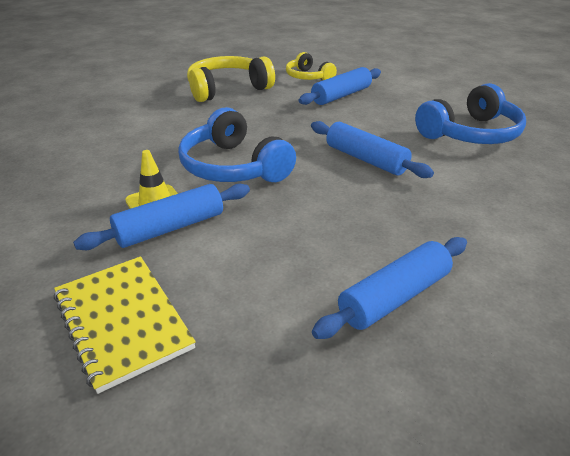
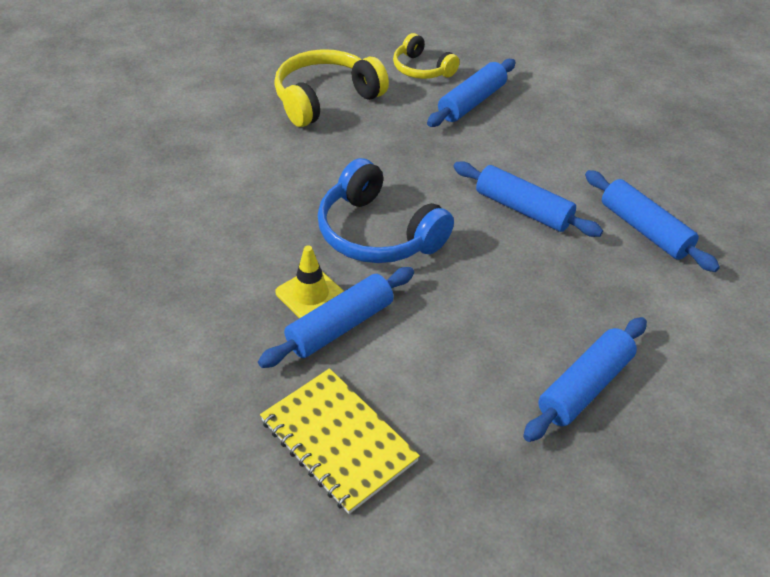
camera: 10 degrees left, 10 degrees up
blue headphones [415,83,526,144] -> none
none -> blue rolling pin [585,170,720,272]

